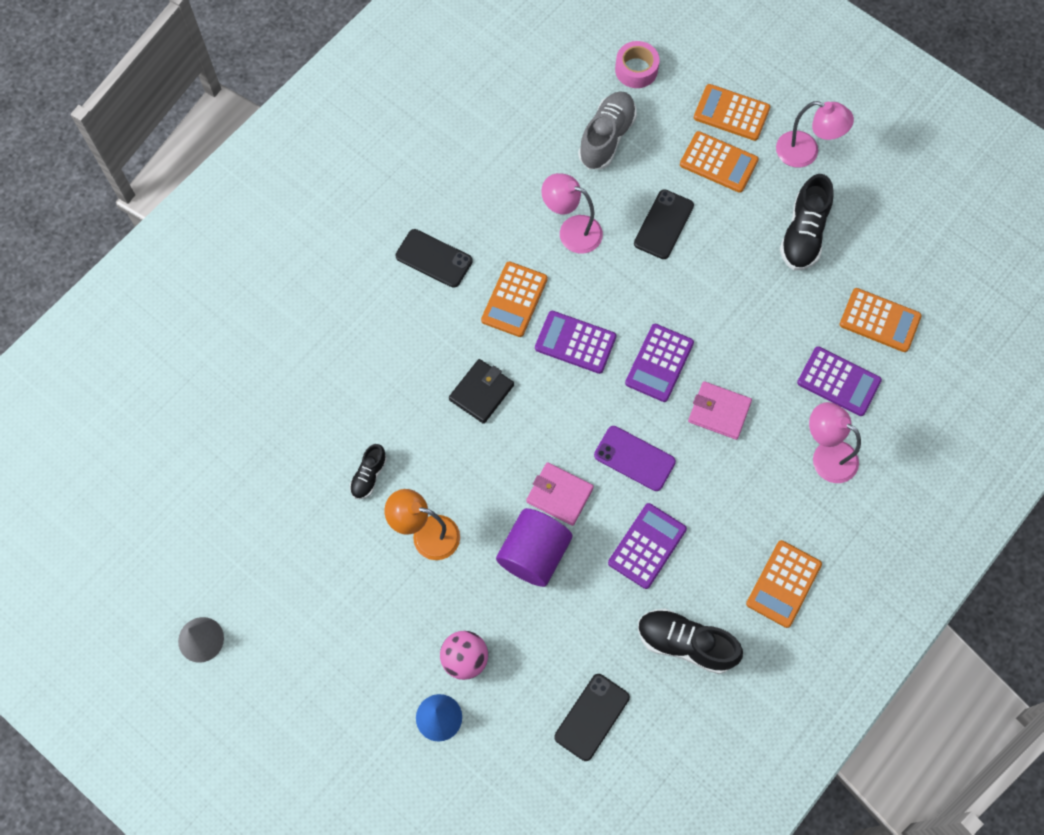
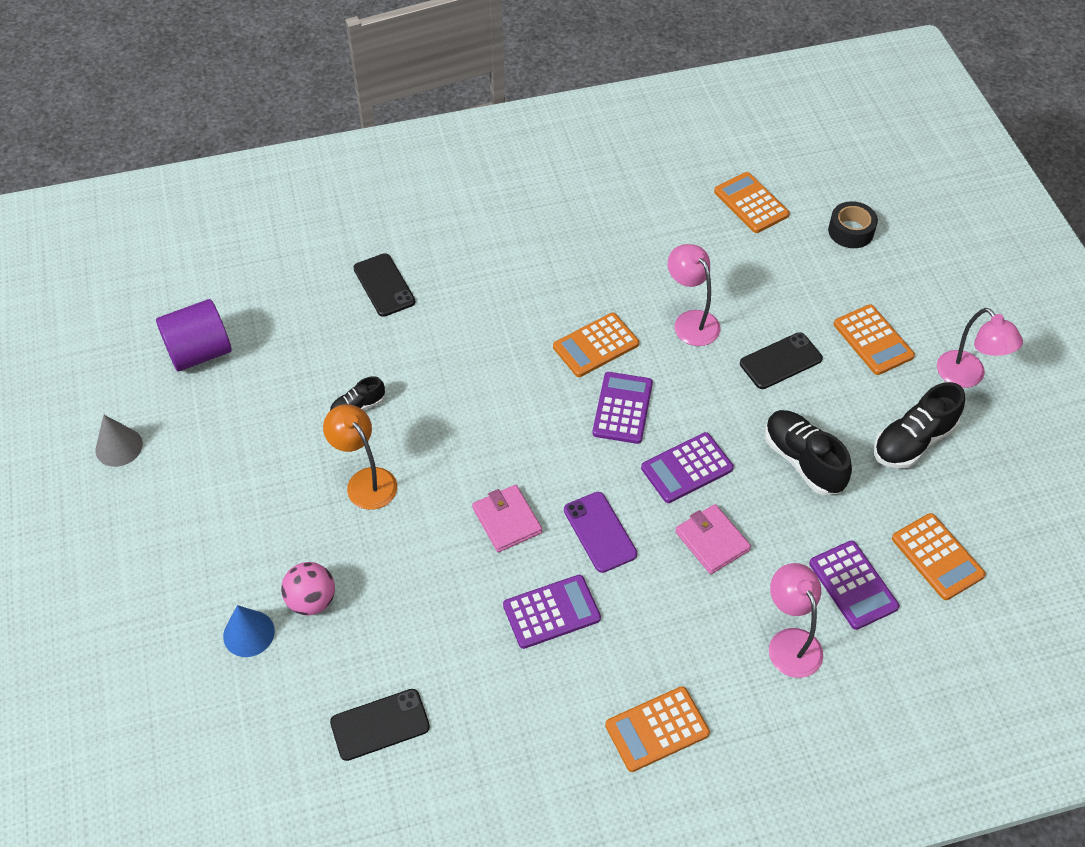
camera: 35 degrees right, 15 degrees down
black phone [395,229,473,288] -> black phone moved to [353,253,415,317]
black wallet [449,359,514,424] -> none
purple cylinder [496,508,572,587] -> purple cylinder moved to [156,299,232,371]
purple calculator [535,311,617,374] -> purple calculator turned 45 degrees clockwise [592,372,653,444]
grey shoe [578,91,637,169] -> none
pink tape [615,41,659,88] -> black tape [828,201,878,248]
black shoe [638,609,743,674] -> black shoe moved to [765,410,852,495]
orange calculator [694,84,770,141] -> orange calculator moved to [714,172,790,233]

